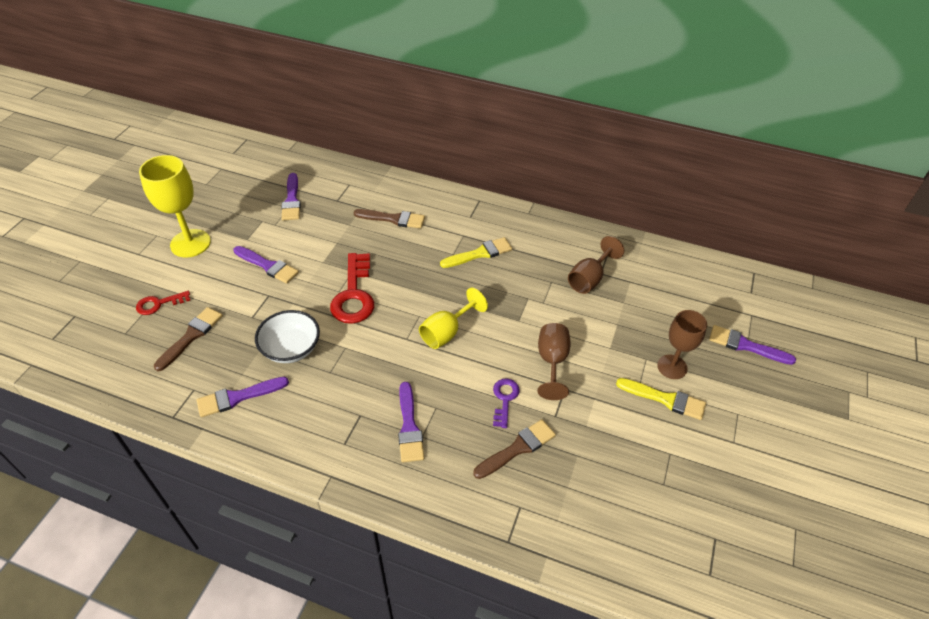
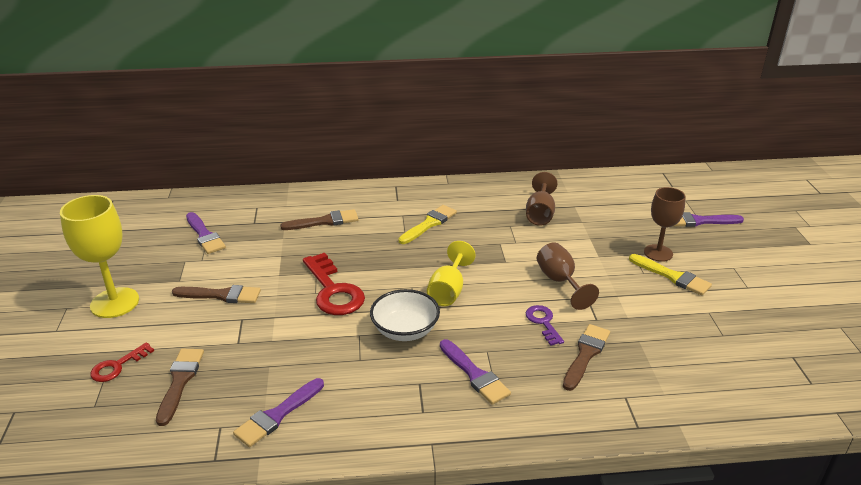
camera: 25 degrees left, 15 degrees down
purple brush [233,246,299,284] -> brown brush [172,285,261,303]
white bowl [255,310,320,363] -> white bowl moved to [370,289,440,341]
yellow brush [616,378,706,420] -> yellow brush turned 45 degrees clockwise [629,254,712,295]

